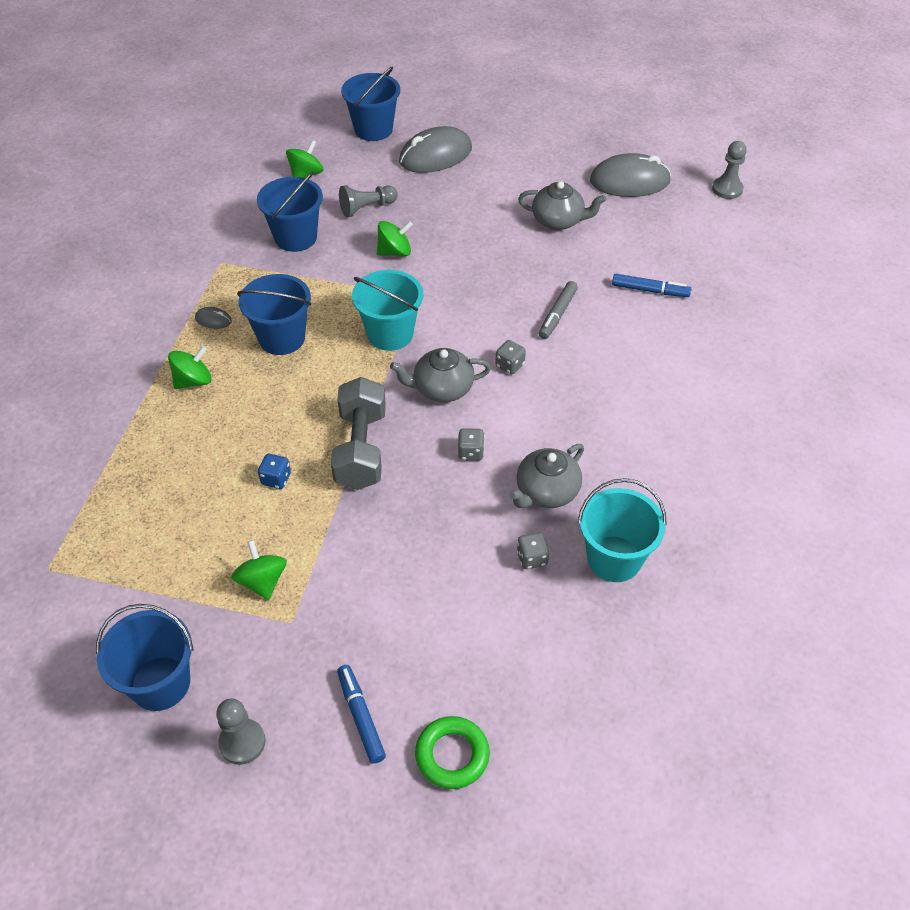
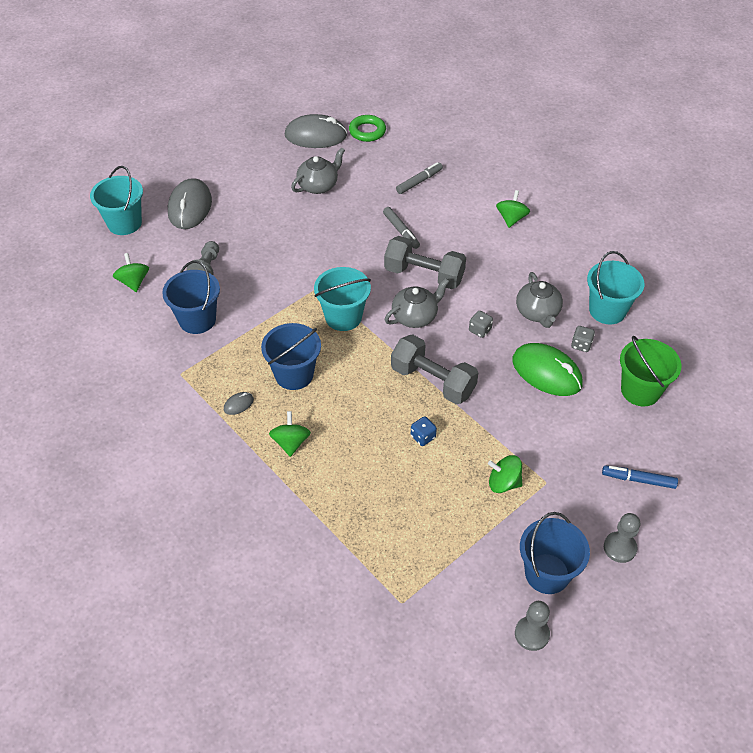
camera: 55 degrees left, 0 degrees up
blue bucket [341,67,400,141] -> turquoise bucket [90,166,143,235]
green spinning top [377,221,413,256] -> green spinning top moved to [496,190,530,228]
grey teapot [390,348,491,402] -> grey teapot turned 150 degrees counterclockwise [385,278,449,328]
green ring [415,716,490,789] -> green ring moved to [349,115,386,142]
grey dice [495,340,526,374] -> grey dumbbell [384,236,466,289]
grey mouse [590,153,671,197] -> grey mouse turned 60 degrees clockwise [285,114,347,148]
blue marker [612,274,691,297] -> grey marker [396,162,443,194]
grey pawn [712,141,747,199] -> grey pawn moved to [515,601,550,651]
none -> green mouse [512,343,583,396]
none -> green bucket [620,336,682,406]

